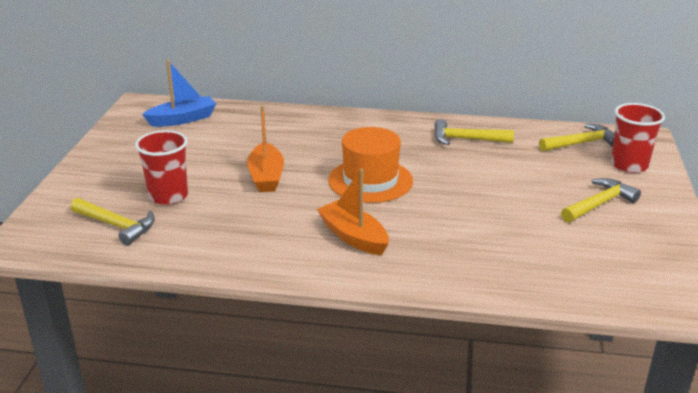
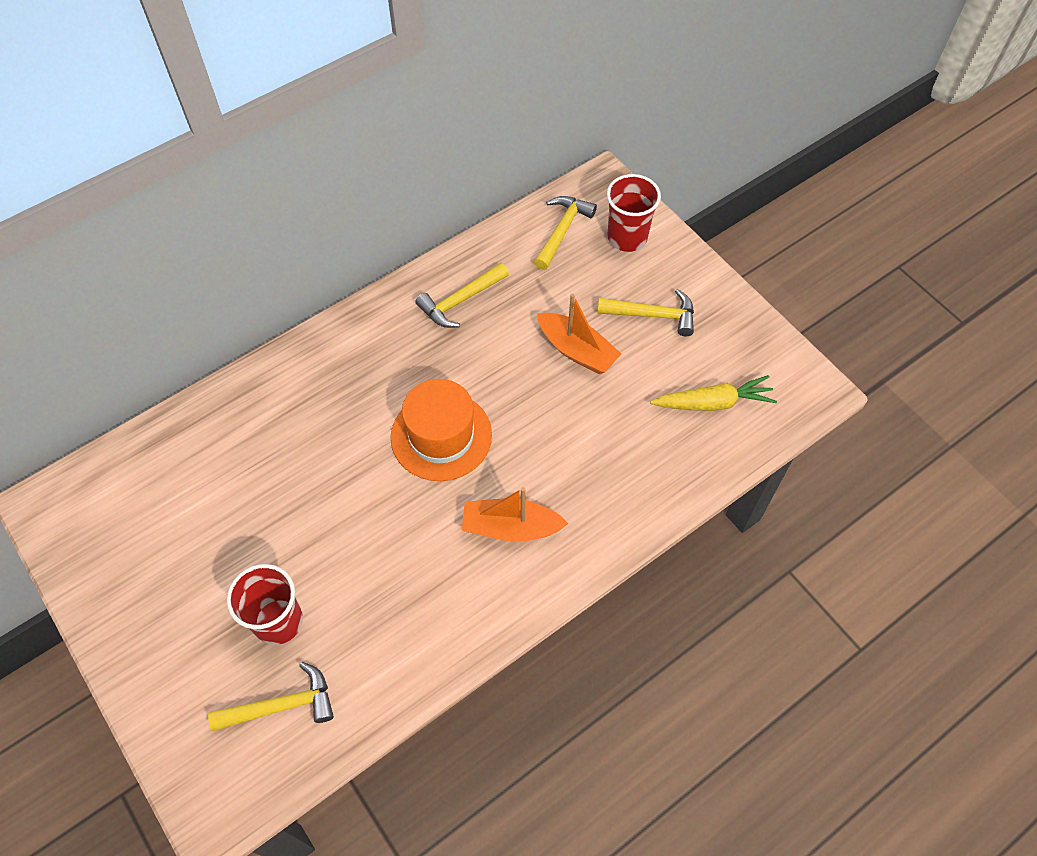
camera: 45 degrees left, 30 degrees up
blue boat [142,60,216,127] -> none
orange boat [247,105,284,192] -> orange boat moved to [537,294,621,374]
yellow hammer [561,178,641,223] -> yellow hammer turned 90 degrees clockwise [597,289,694,337]
none -> yellow carrot [650,375,777,411]

